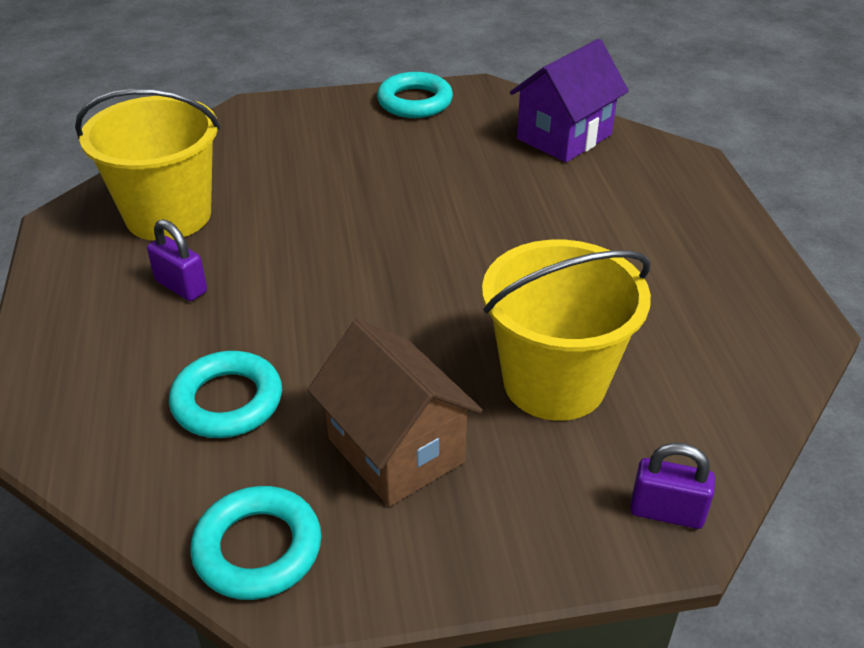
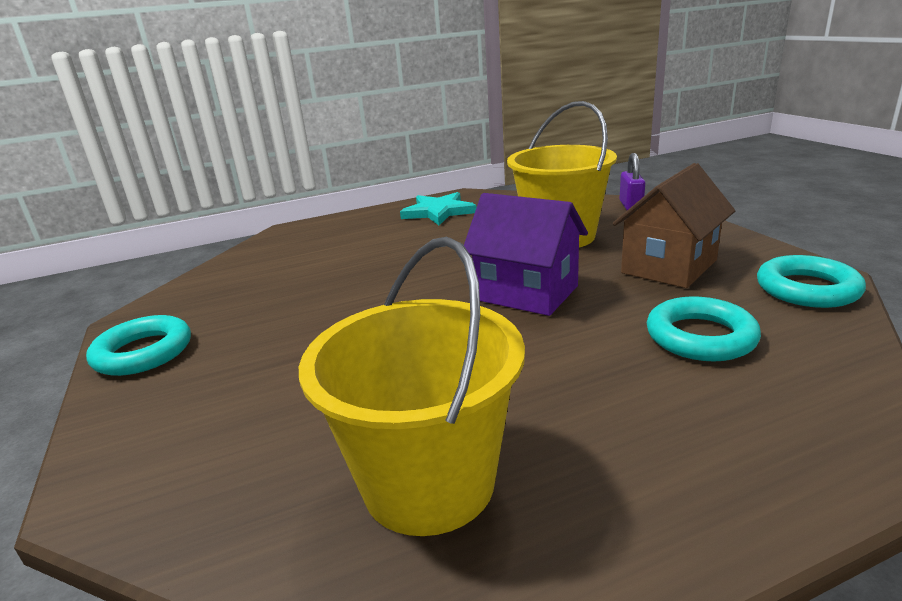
camera: 100 degrees left, 15 degrees down
purple padlock [147,219,207,301] -> none
purple house [510,39,629,162] -> purple house moved to [464,193,588,316]
none -> turquoise star [400,192,477,225]

